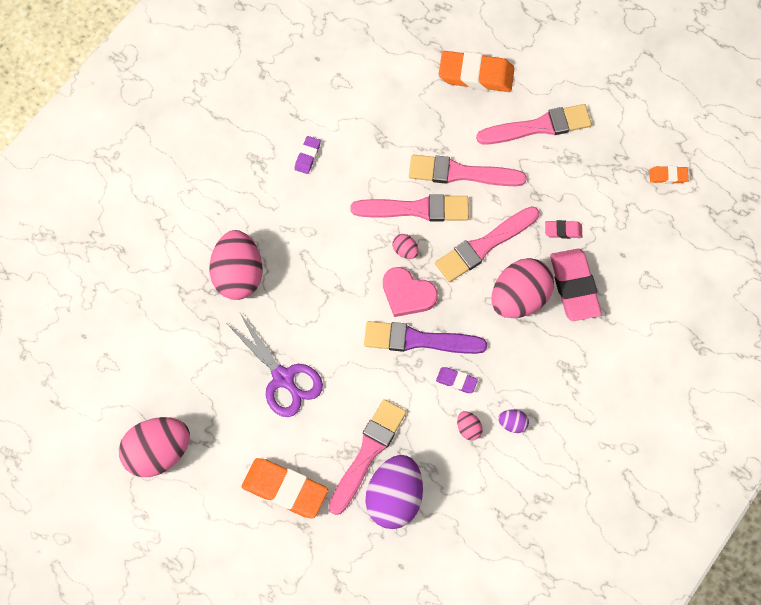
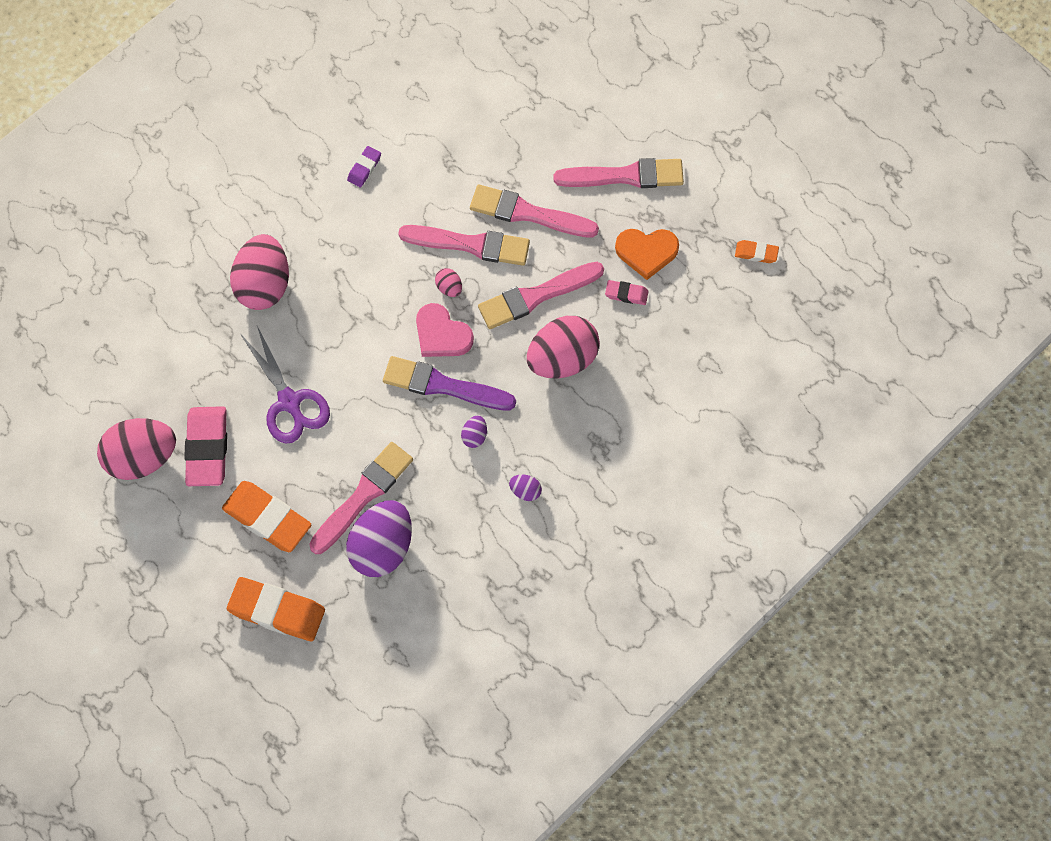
camera: 10 degrees right, 0 degrees up
purple eraser [436,367,478,393] -> purple egg [461,415,487,448]
orange eraser [439,51,515,92] -> orange eraser moved to [227,577,325,641]
pink egg [457,411,483,441] -> none
pink eraser [550,249,602,321] -> pink eraser moved to [184,406,227,486]
none -> orange heart [615,229,679,280]

